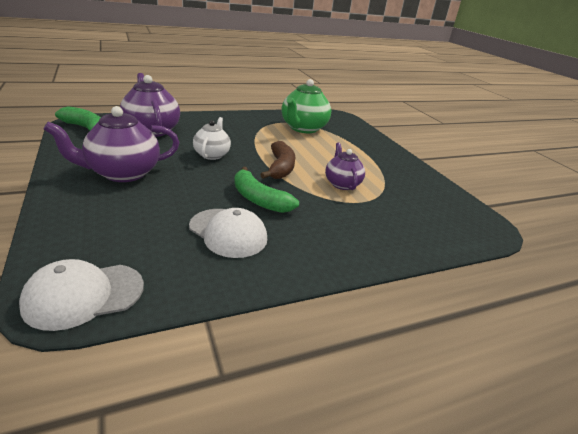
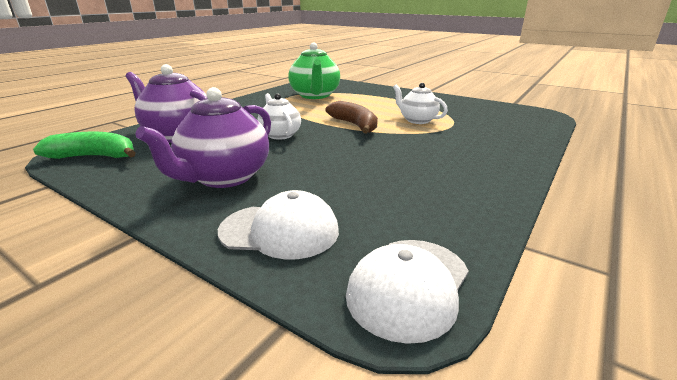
camera: 30 degrees left, 5 degrees down
white cap [189,208,267,258] -> white cap moved to [218,190,339,259]
green banana [234,167,299,213] -> none
purple teapot [325,142,365,190] -> white teapot [393,83,448,124]

